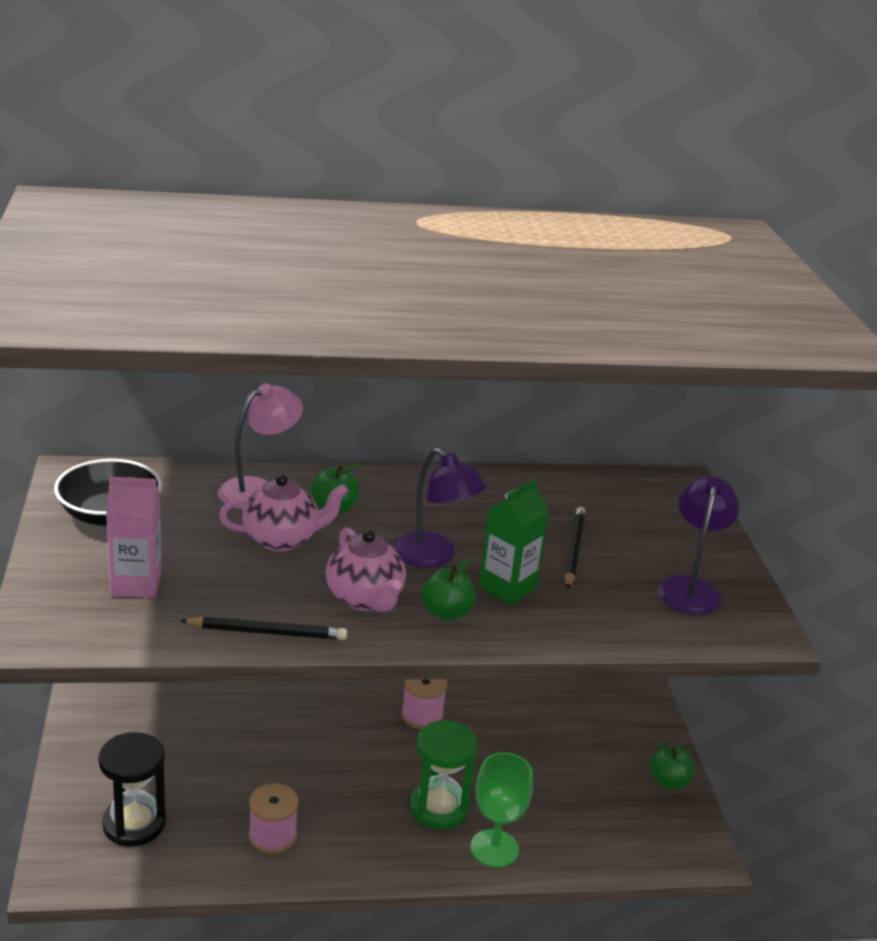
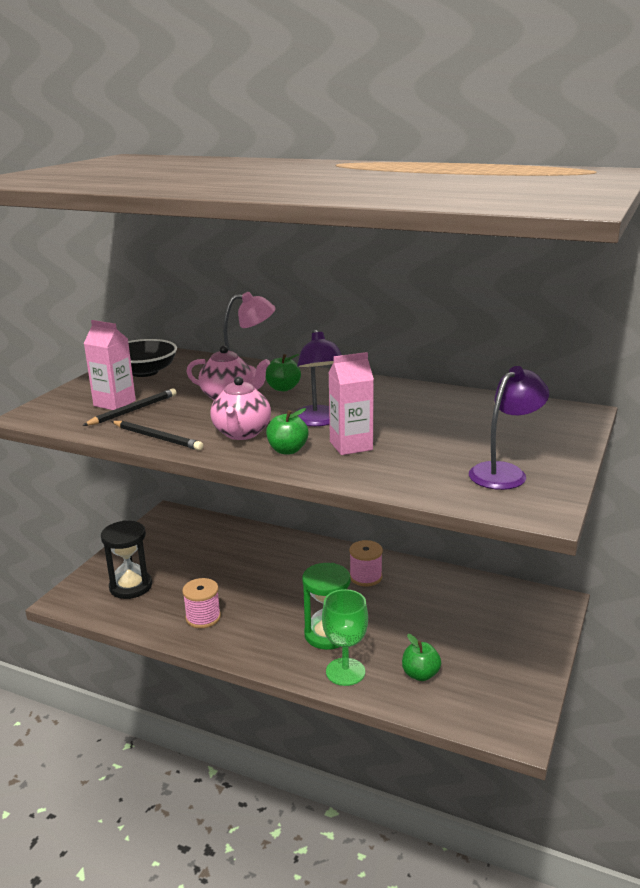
camera: 35 degrees right, 5 degrees down
green carton [479,479,549,605] -> pink carton [328,352,374,455]
black pencil [564,507,585,589] -> black pencil moved to [82,388,177,426]
green apple [650,742,694,789] -> green apple moved to [402,634,441,681]

